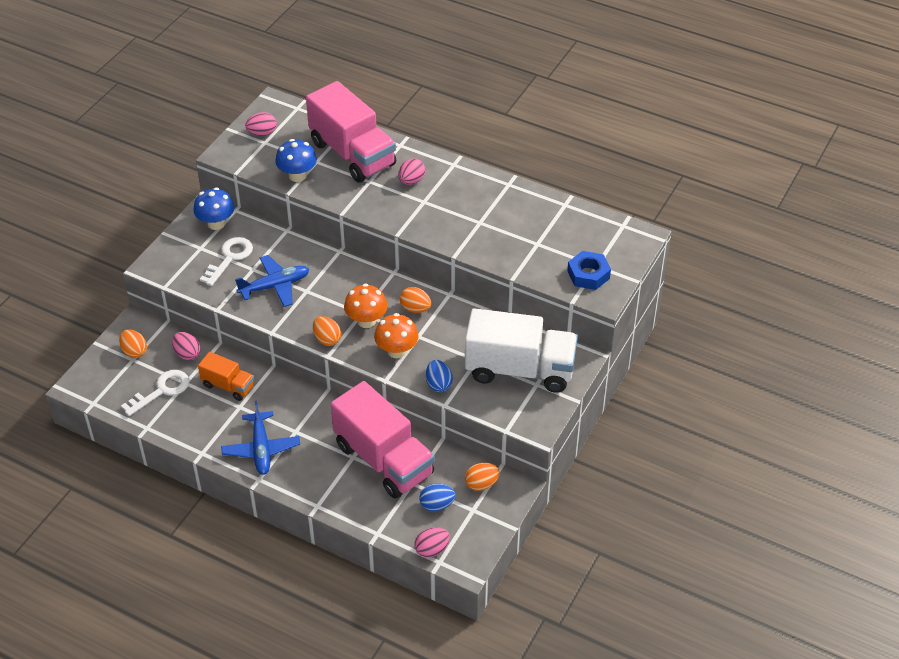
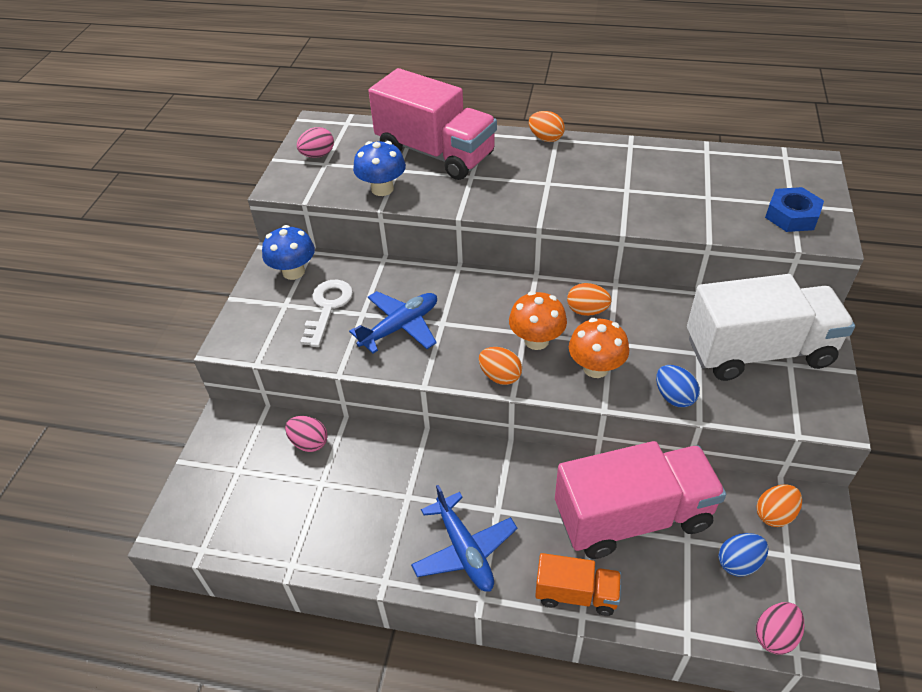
camera: 15 degrees left, 0 degrees up
orange egg [119,329,147,358] -> orange egg moved to [529,111,565,142]
white key [121,370,189,416] -> none
orange truck [198,352,254,401] -> orange truck moved to [535,553,621,616]
pink truck [331,381,435,499] -> pink truck turned 45 degrees counterclockwise [555,441,726,559]
pink egg [398,158,425,185] -> none

